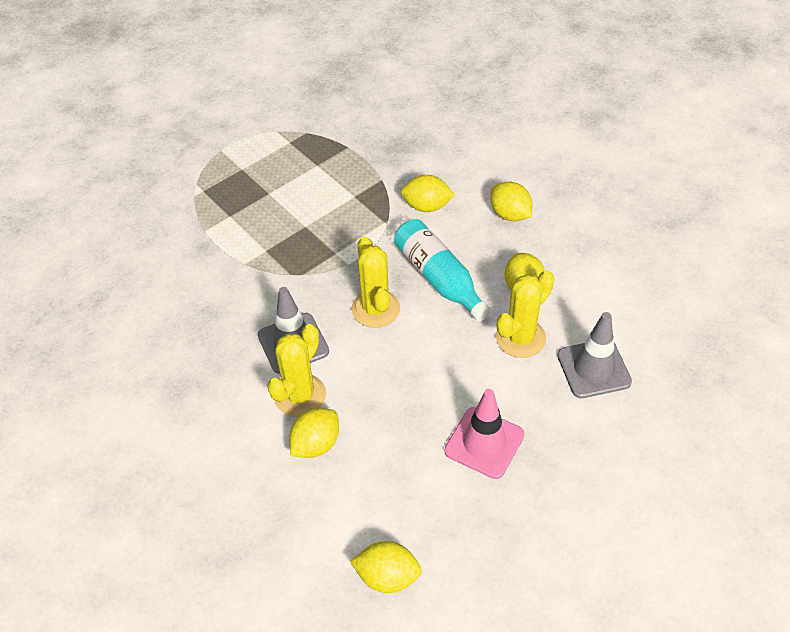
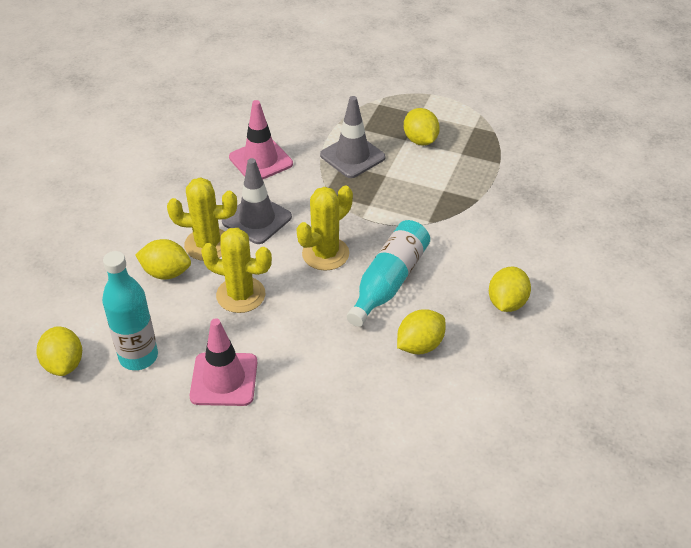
camera: 60 degrees right, 5 degrees down
yellow lemon [401,175,455,212] -> yellow lemon moved to [404,108,440,146]
yellow cactus [496,270,554,358] -> yellow cactus moved to [201,228,272,313]
grey traffic cone [557,312,632,398] -> grey traffic cone moved to [320,96,385,178]
none -> turquoise bottle [102,251,158,370]
none -> pink traffic cone [229,100,293,179]

